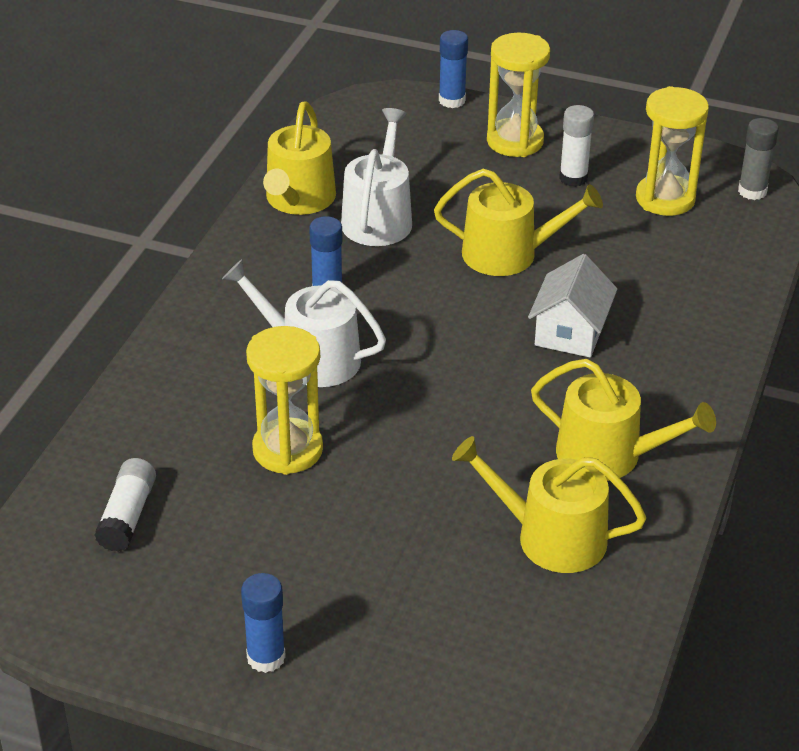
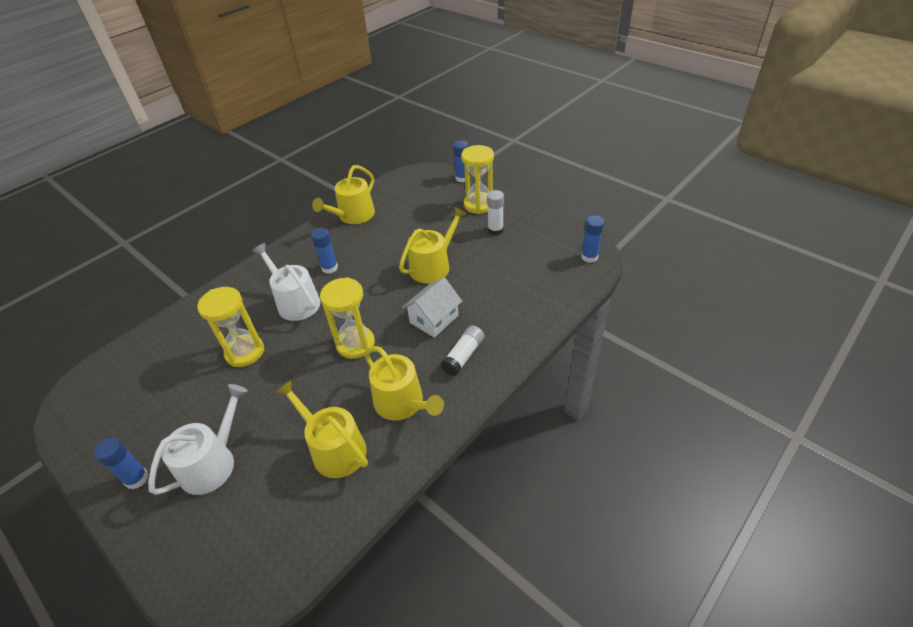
camera: 25 degrees right, 5 degrees up
white glue stick [94,458,156,552] -> white glue stick moved to [441,325,484,376]
white watering can [341,108,412,246] -> white watering can moved to [148,384,248,495]
yellow watering can [434,169,603,276] -> yellow watering can turned 75 degrees counterclockwise [399,207,467,283]
yellow hourglass [636,86,709,216] -> yellow hourglass moved to [320,277,375,359]
grey glue stick [738,118,779,200] -> blue glue stick [581,215,604,263]

